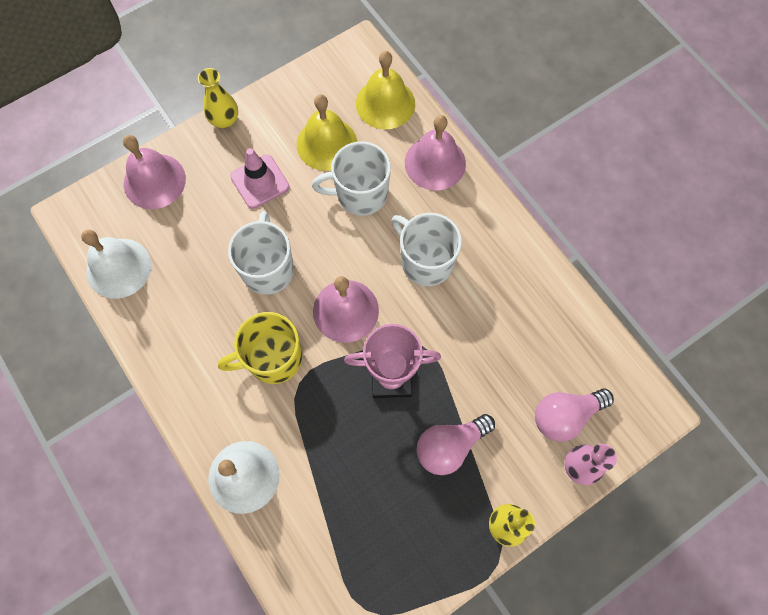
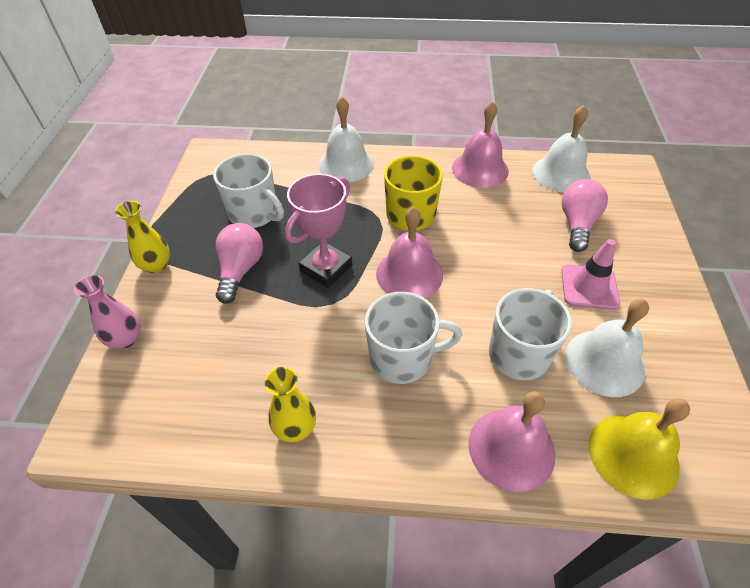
camera: 130 degrees right, 20 degrees down
pink bell [123,135,186,209] -> pink bell moved to [452,101,509,188]
yellow vase [198,68,238,128] -> yellow vase moved to [265,367,316,442]
white mug [228,211,294,295] -> white mug moved to [213,154,284,228]
yellow bell [297,94,357,171] -> white bell [565,299,649,397]
pink light bulb [535,389,614,442] -> pink light bulb moved to [561,179,608,252]

